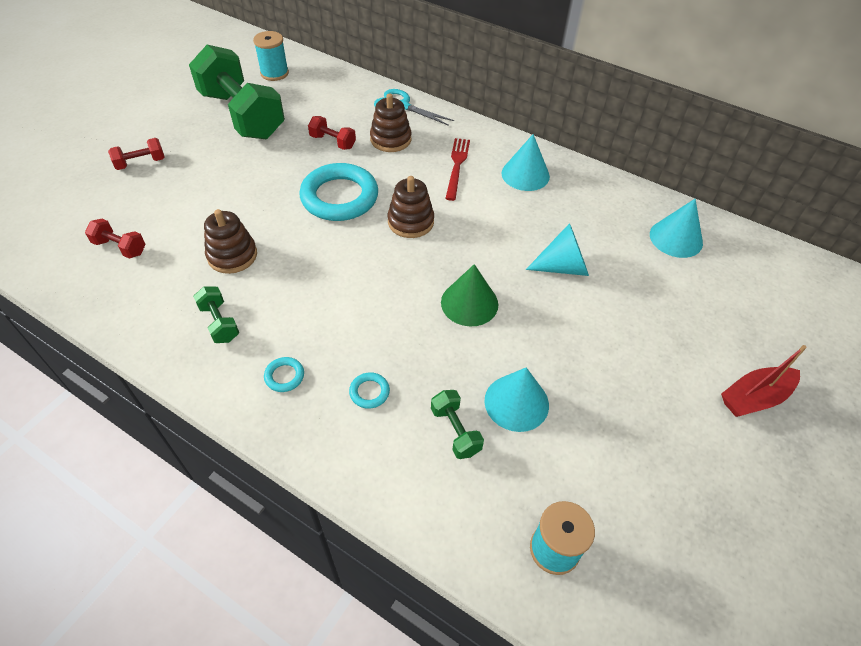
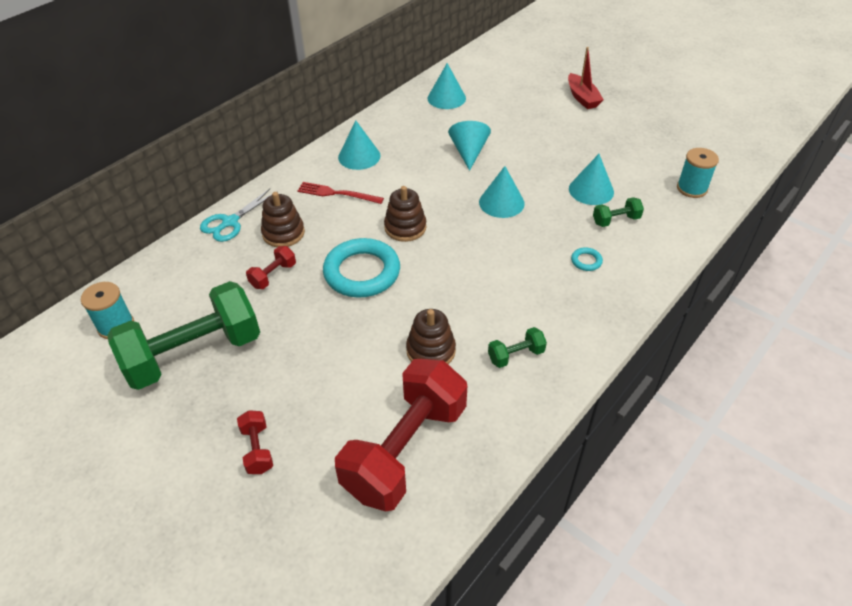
camera: 80 degrees left, 5 degrees down
red dumbbell [85,219,146,259] -> red dumbbell [335,359,467,512], size x2.42
turquoise ring [264,357,304,392] -> none
green cone [441,264,498,326] -> turquoise cone [479,166,525,218]

